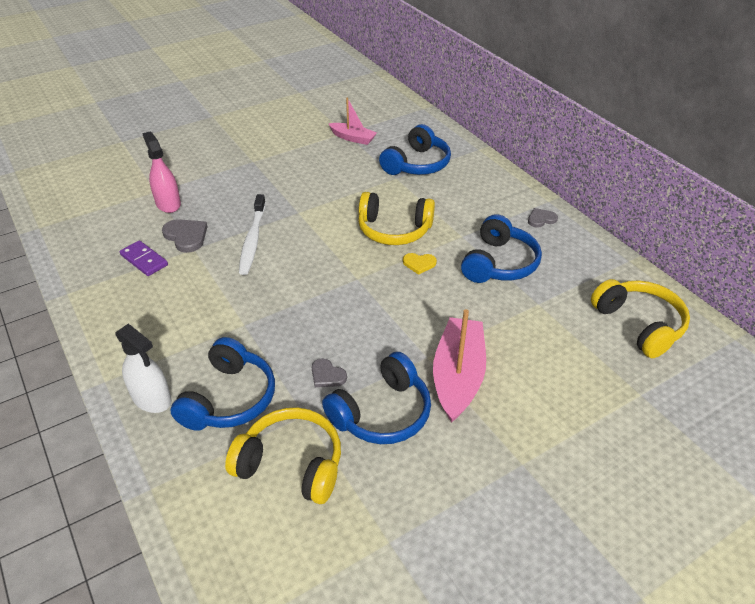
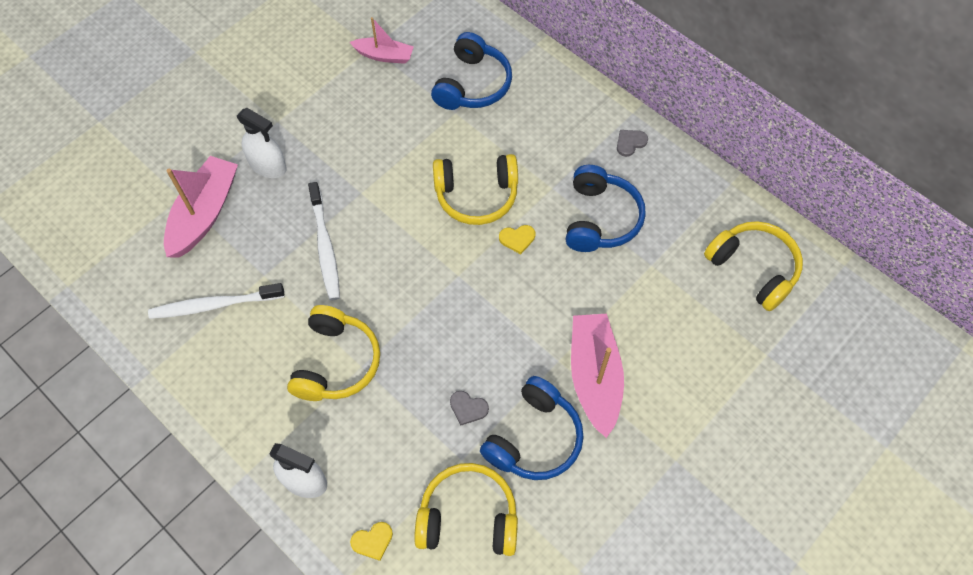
camera: 15 degrees left, 20 degrees up
purple domino [120,240,168,276] -> white toothbrush [148,283,285,319]
pink spray bottle [142,132,181,213] -> pink boat [164,156,238,258]
grey heart [162,219,207,253] -> none
blue headphones [170,337,275,431] -> none
none -> white spray bottle [237,108,287,178]
none -> yellow headphones [287,305,380,401]
none -> yellow heart [350,522,393,561]

